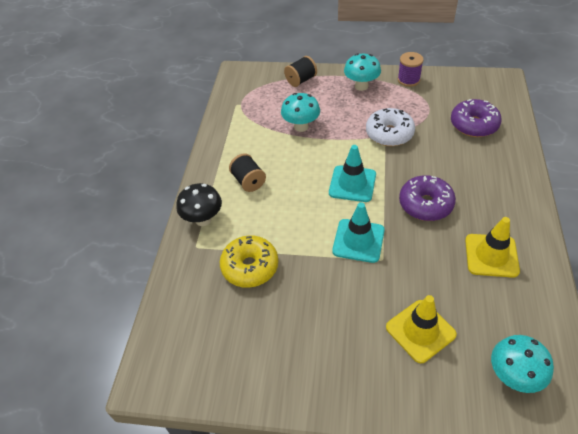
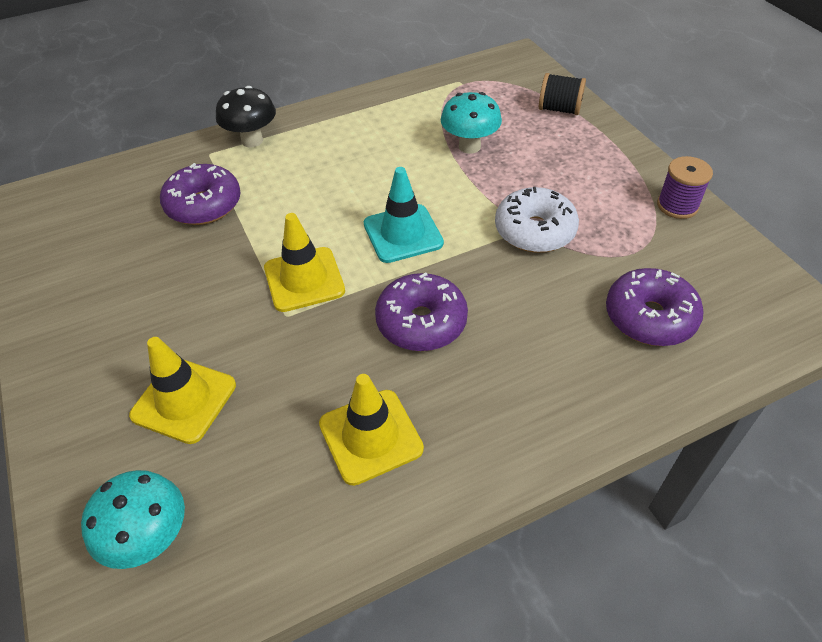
camera: 55 degrees right, 0 degrees up
yellow donut [220,235,278,288] -> purple donut [160,163,241,225]
black spool [229,153,266,192] -> none
turquoise traffic cone [332,202,385,263] -> yellow traffic cone [264,213,345,312]
turquoise mushroom [344,53,381,91] -> none

